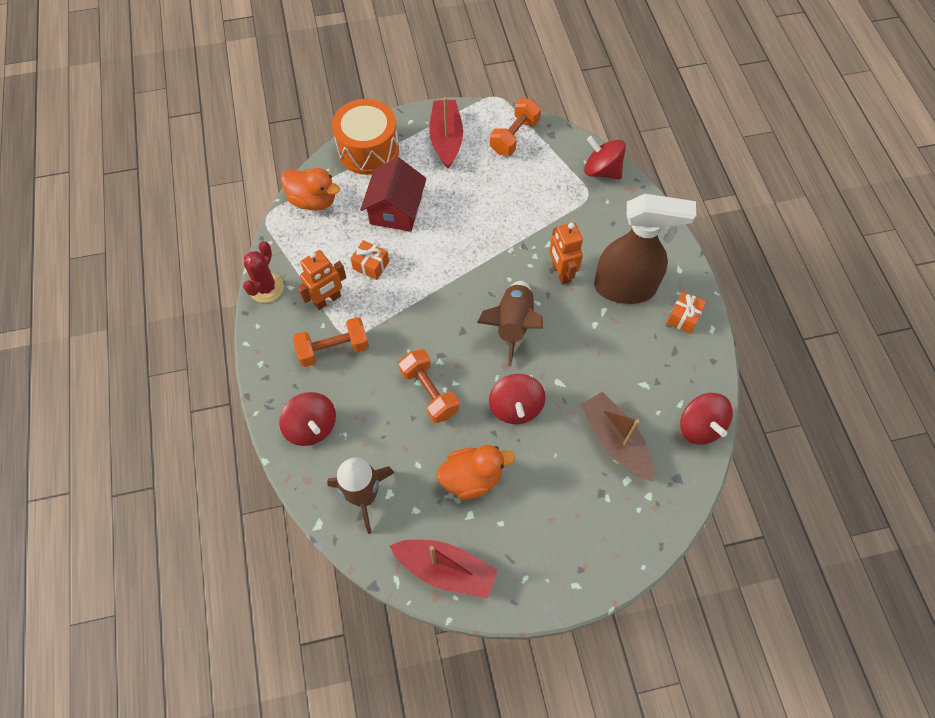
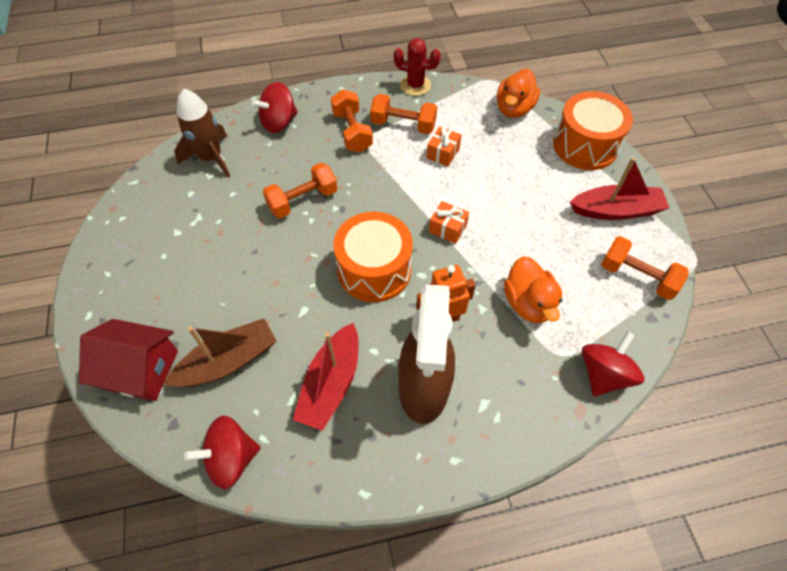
camera: 90 degrees right, 5 degrees down
orange robot [297,250,346,310] -> orange dumbbell [370,94,437,134]
red house [361,157,427,232] -> red house moved to [79,319,178,401]
red boat [390,540,498,598] -> red boat moved to [293,323,358,431]
orange duck [436,445,515,500] -> orange duck moved to [504,256,562,323]
brown rocket [477,281,543,366] -> orange drum [333,212,413,302]
red spinning top [489,374,546,424] -> none
orange gift [667,291,706,334] -> orange gift moved to [429,201,469,244]

